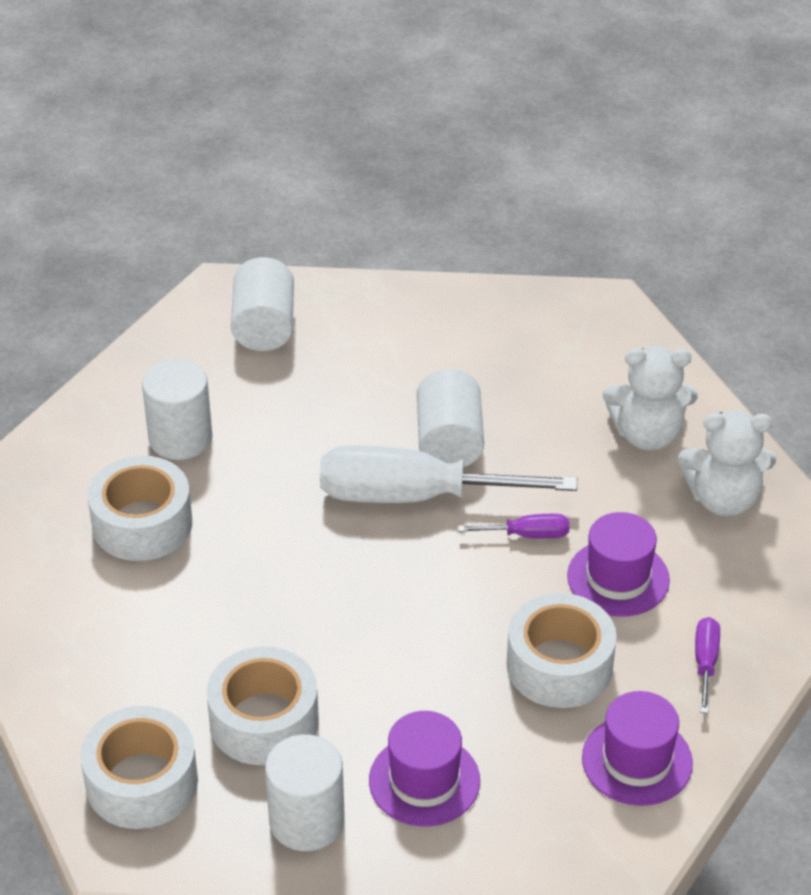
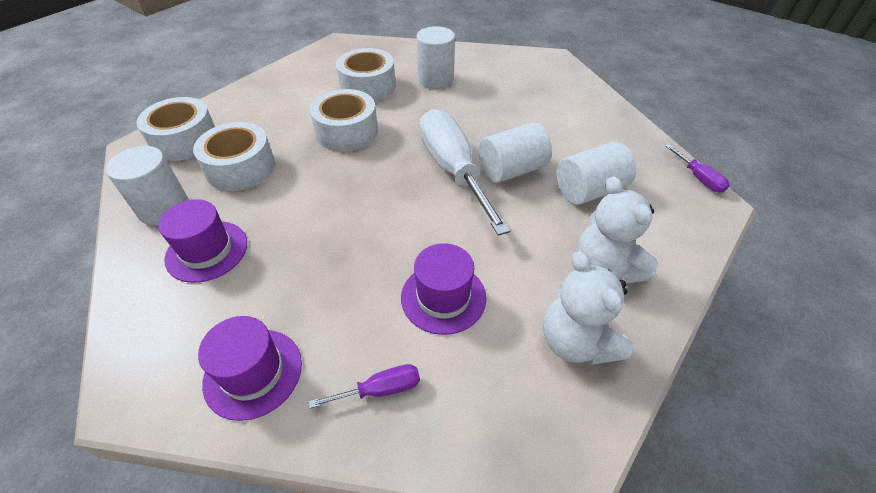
camera: 65 degrees right, 5 degrees up
white cylinder [231,257,294,351] -> white cylinder moved to [556,142,636,205]
purple screwdriver [458,514,569,538] -> purple screwdriver moved to [665,144,730,193]
white tape [507,593,617,708] -> white tape moved to [310,89,378,151]

